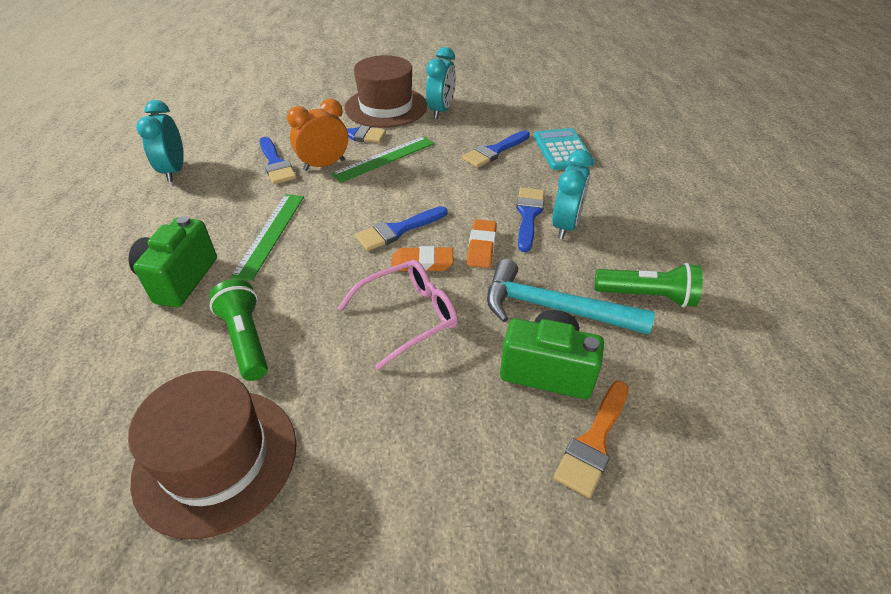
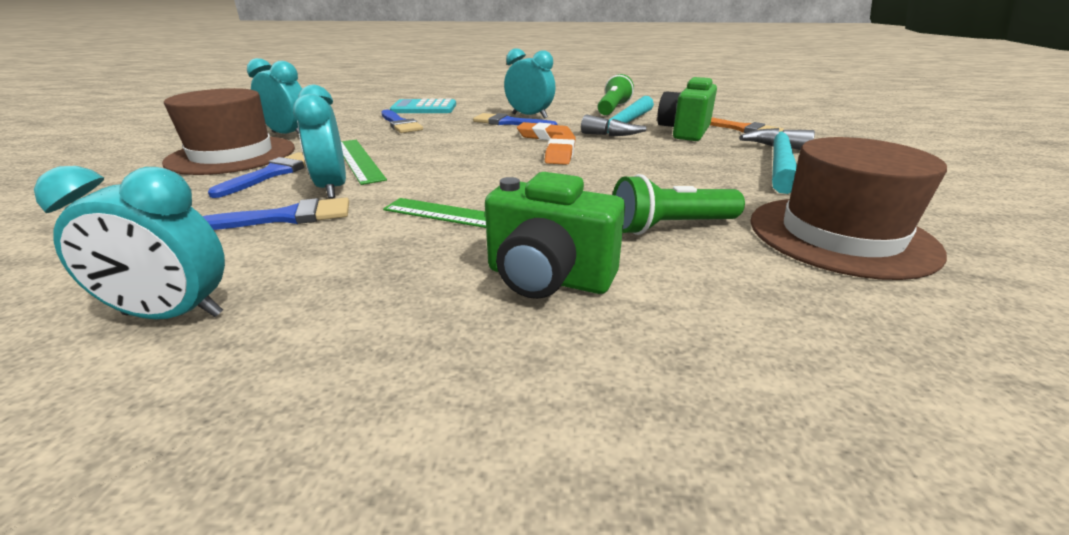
camera: 80 degrees left, 15 degrees down
orange clock [287,99,348,171] -> turquoise clock [293,85,346,198]
pink glasses [338,260,458,370] -> none
blue brush [355,206,448,251] -> none
none -> turquoise hammer [739,128,815,194]

